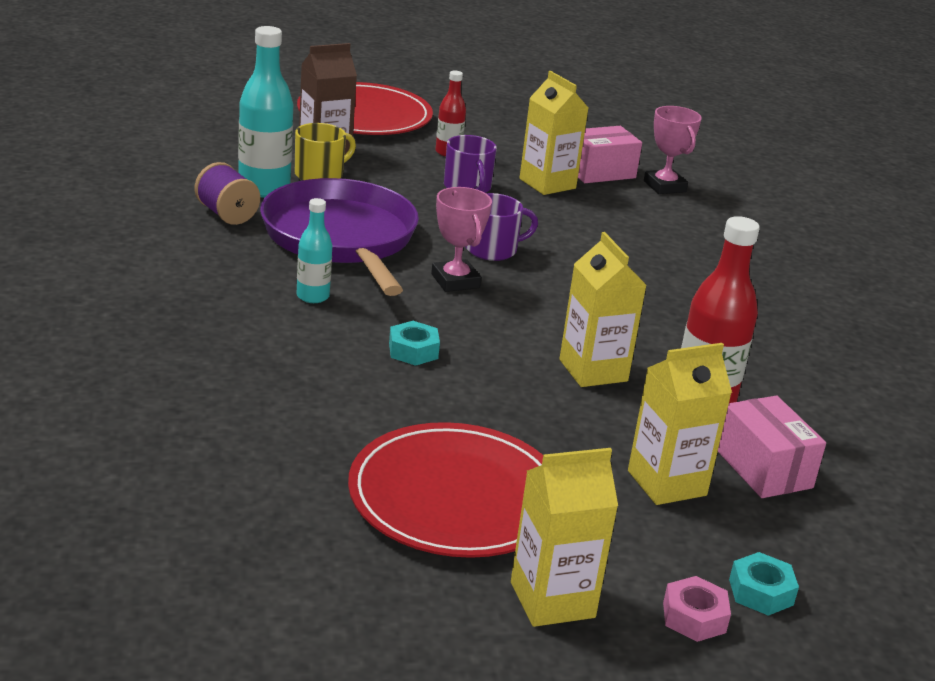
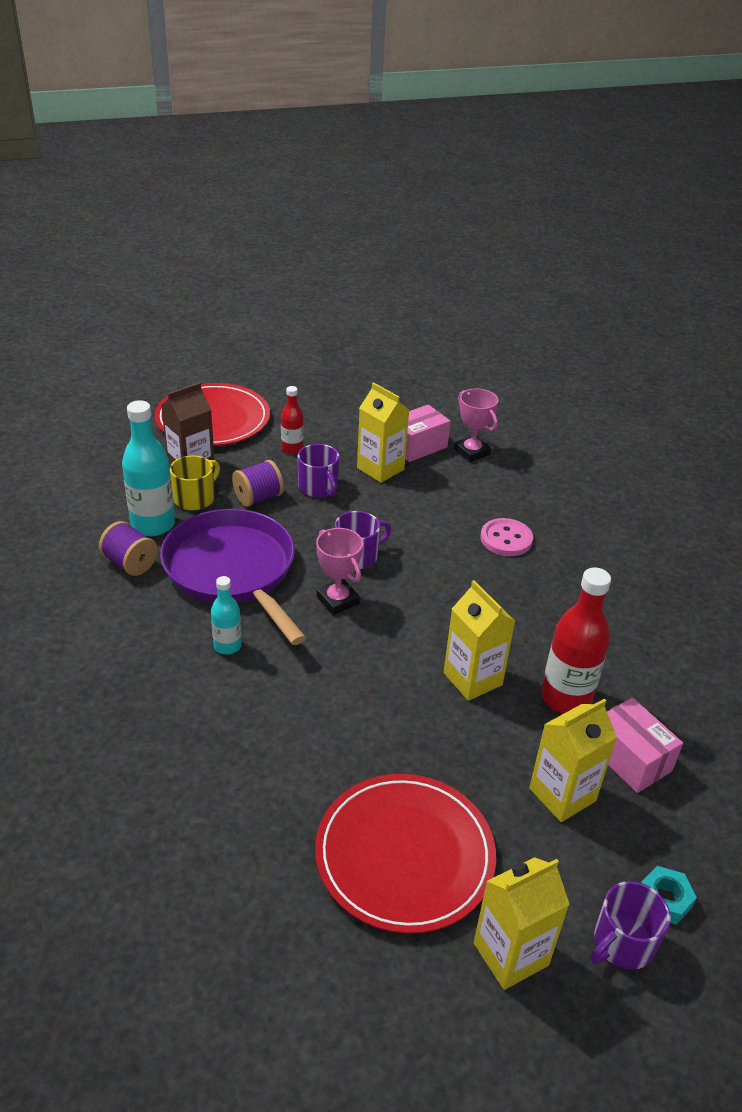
camera: 10 degrees left, 10 degrees up
turquoise nut [389,321,440,366] -> none
pink nut [663,576,731,642] -> purple mug [591,881,671,970]
none -> purple spool [232,460,284,507]
none -> pink button [480,518,533,556]

